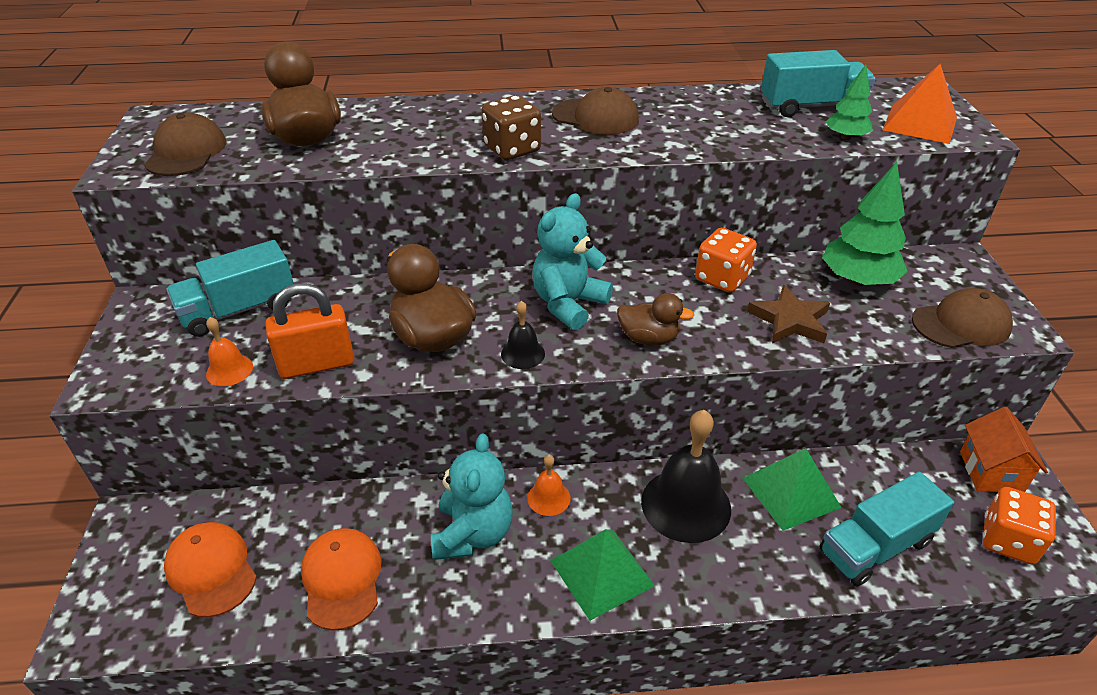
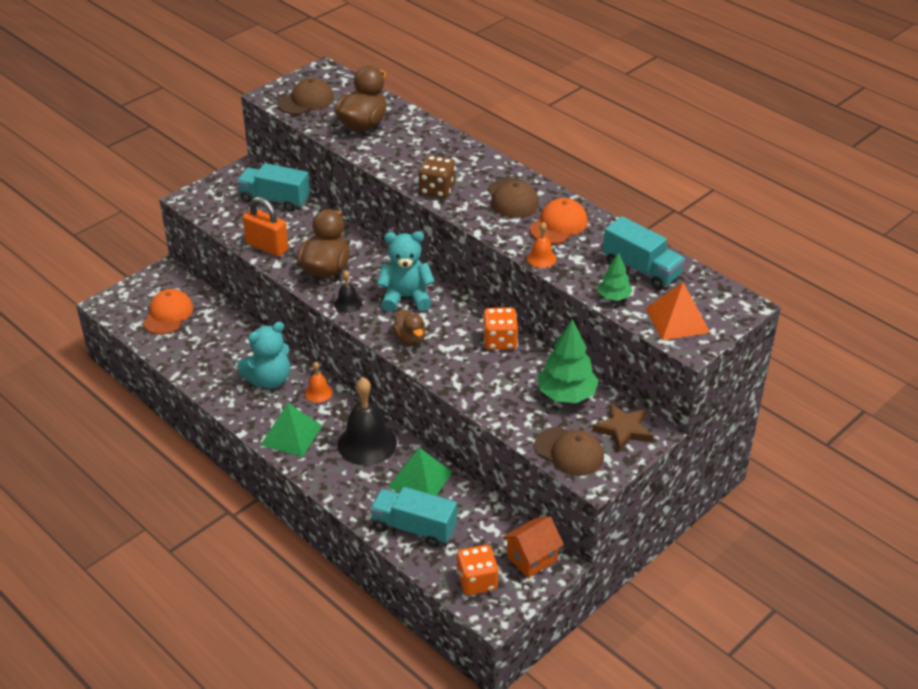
camera: 50 degrees right, 0 degrees up
orange bell [206,317,253,386] -> orange bell moved to [527,222,556,268]
orange cap [301,528,382,631] -> orange cap moved to [530,198,588,244]
brown star [747,285,830,343] -> brown star moved to [592,403,653,452]

